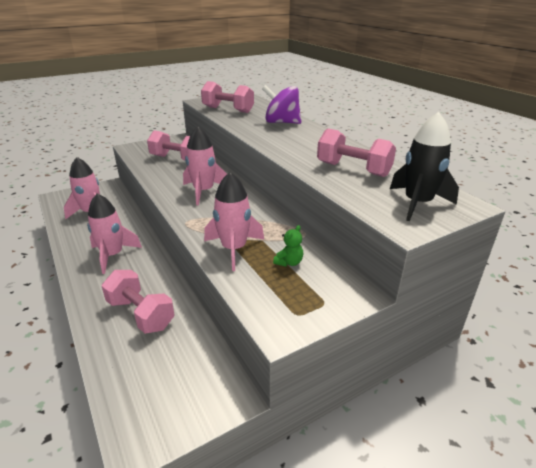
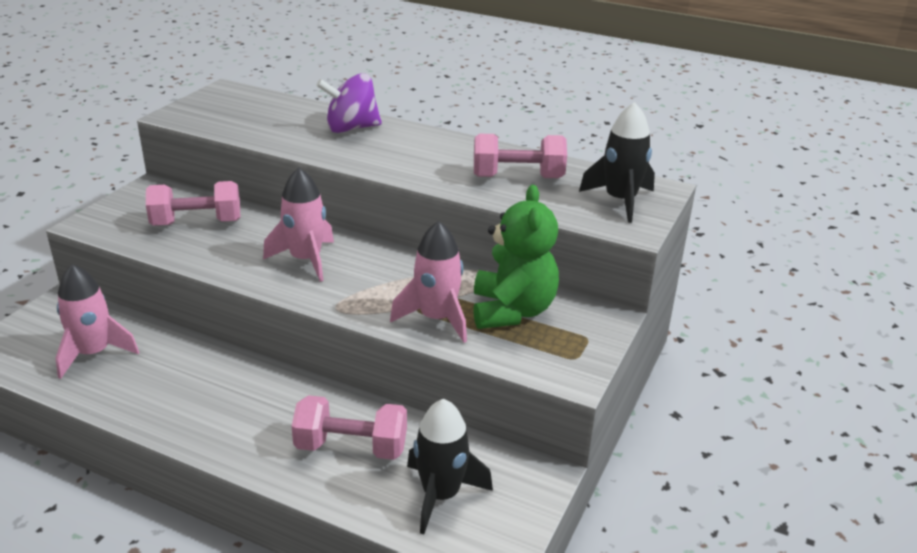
camera: 35 degrees left, 0 degrees up
pink rocket [87,193,142,274] -> none
pink dumbbell [201,81,254,113] -> none
green teddy bear [273,225,303,267] -> green teddy bear [473,185,559,329], size x2.48
none -> black rocket [407,399,493,534]

